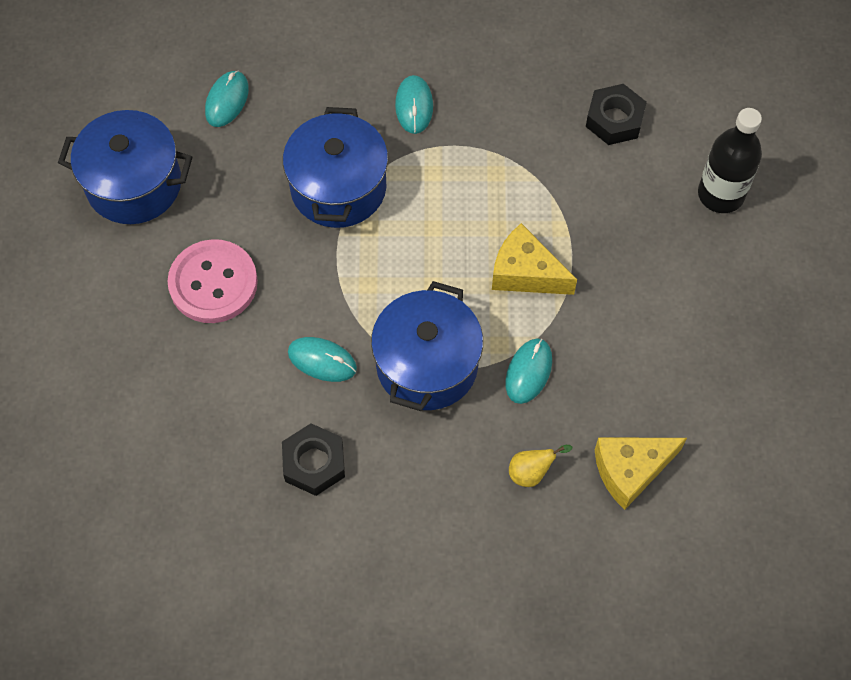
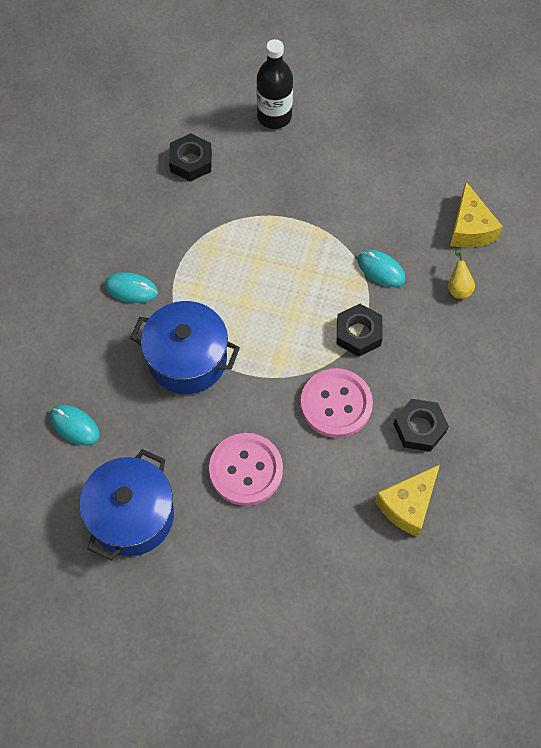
camera: 75 degrees left, 0 degrees up
turquoise mouse [288,337,357,382] -> pink button [301,368,373,438]
blue pot [371,281,483,411] -> black nut [337,304,383,357]
yellow cheese [492,223,577,295] -> yellow cheese moved to [375,465,440,537]

